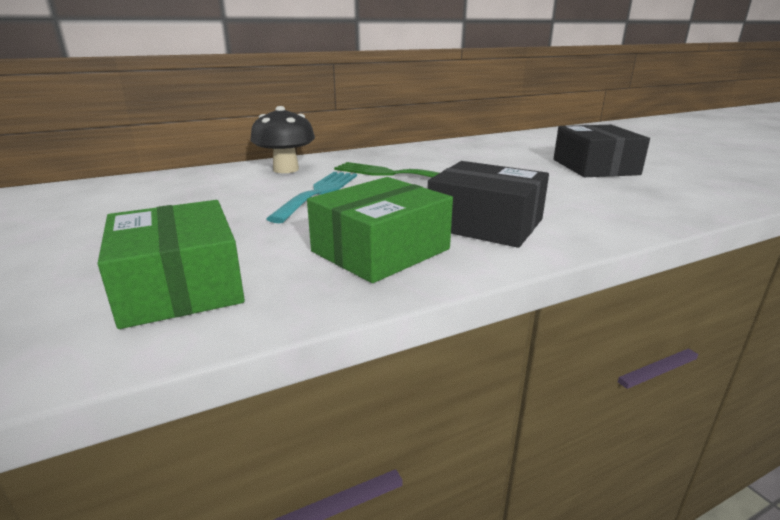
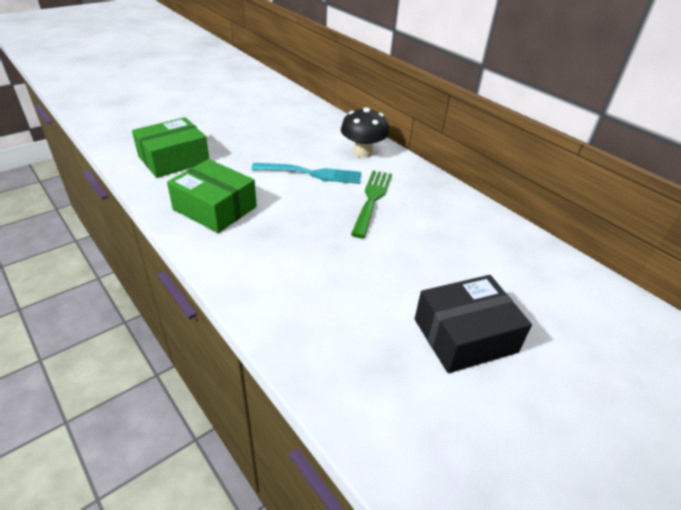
camera: 75 degrees right, 15 degrees up
black box [428,161,549,248] -> none

